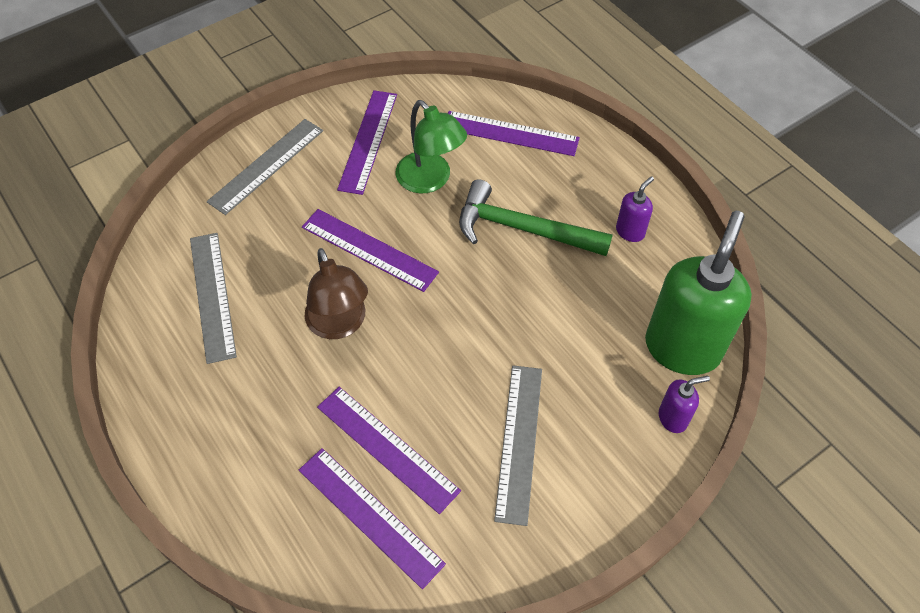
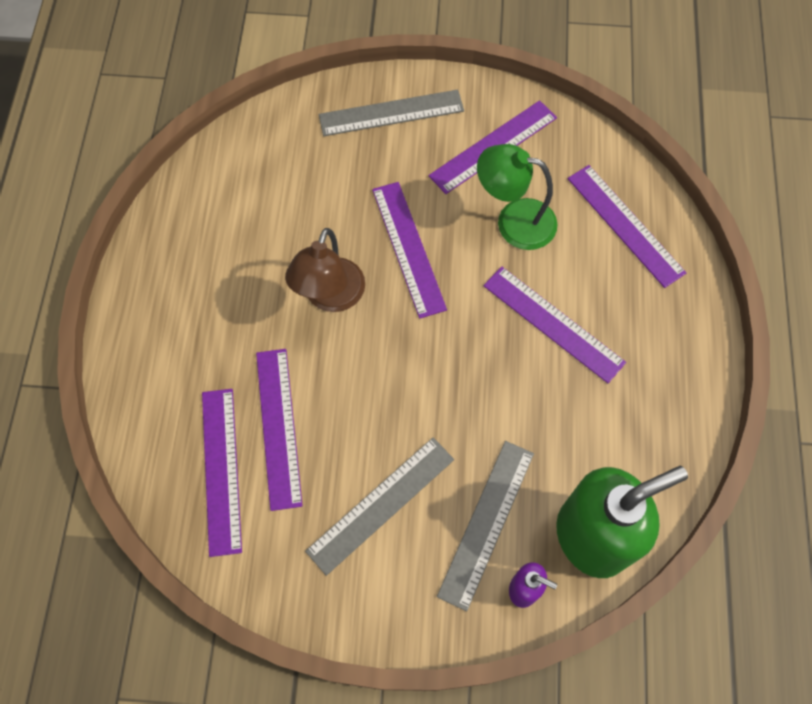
camera: 40 degrees right, 10 degrees up
grey ruler [190,233,237,364] -> grey ruler moved to [437,441,534,611]
green lamp [396,100,467,193] -> green lamp turned 105 degrees clockwise [477,144,558,250]
green hammer [459,179,613,256] -> purple ruler [483,266,626,383]
purple soap dispenser [616,176,654,242] -> none

